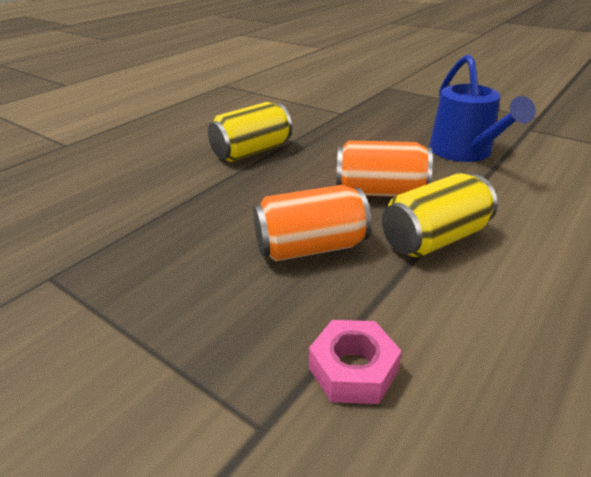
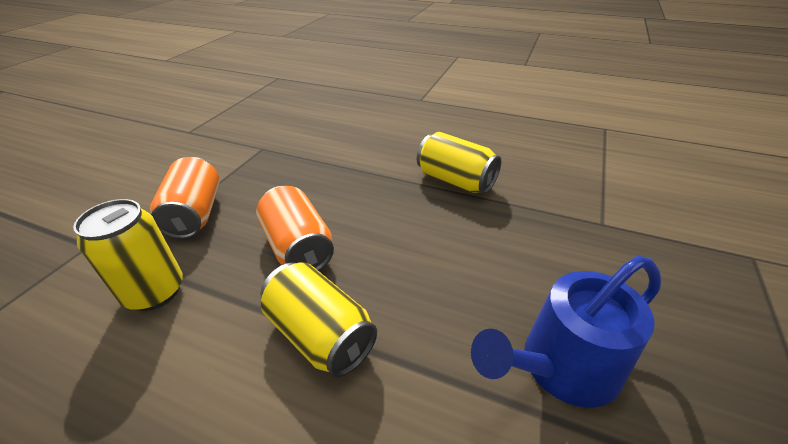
camera: 75 degrees right, 5 degrees up
pink nut [309,320,401,404] -> yellow can [73,199,183,311]
orange can [336,140,433,197] -> orange can moved to [150,157,220,239]

